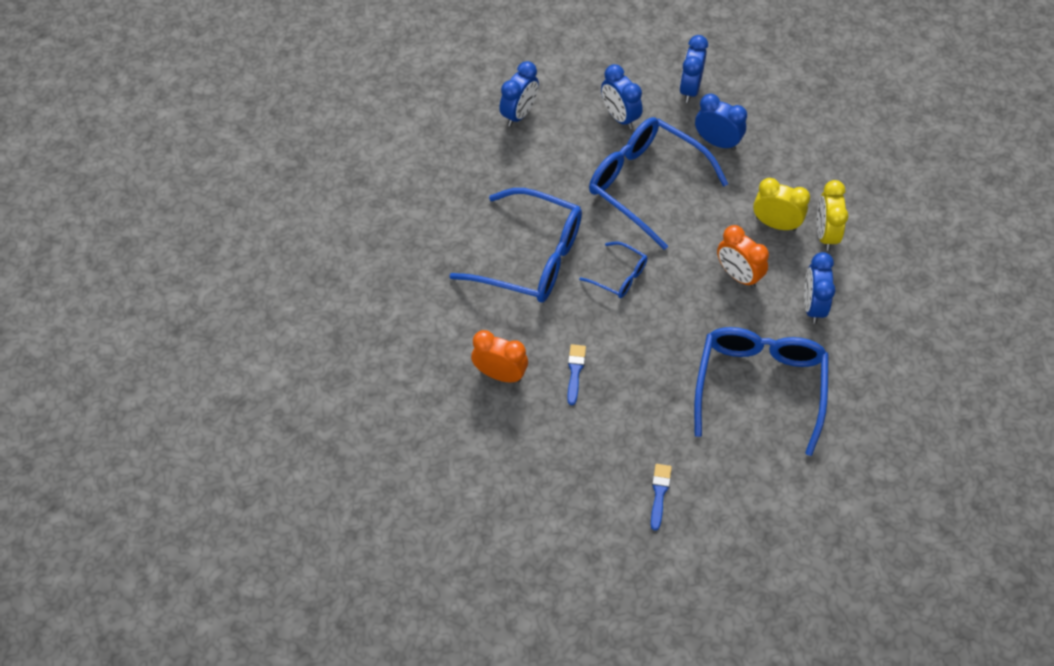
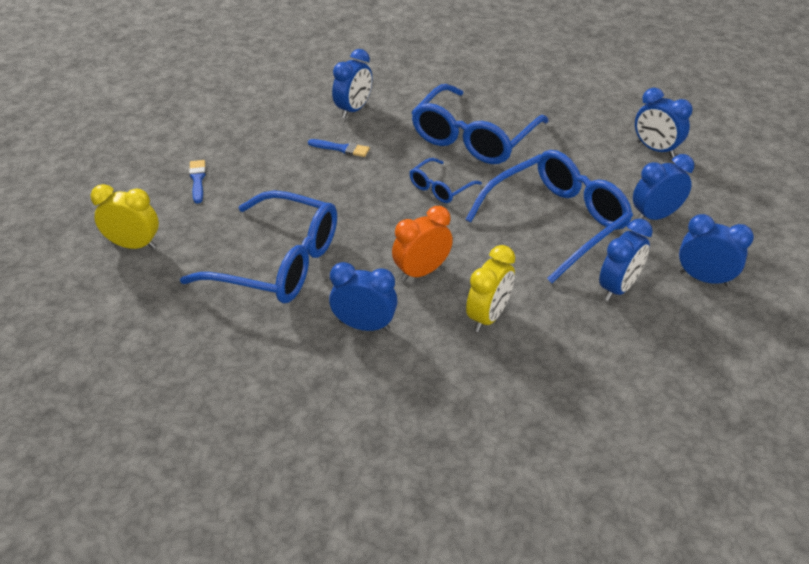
camera: 100 degrees right, 15 degrees down
orange clock [471,330,528,383] -> blue clock [332,49,372,118]
blue brush [651,464,672,531] -> blue brush turned 120 degrees counterclockwise [189,160,206,203]
yellow clock [817,180,848,251] -> yellow clock moved to [91,184,159,249]

